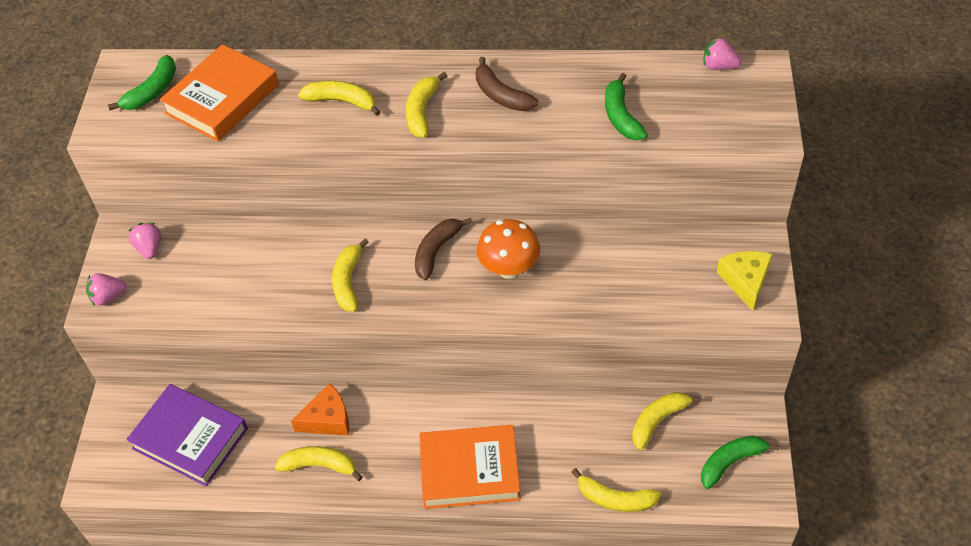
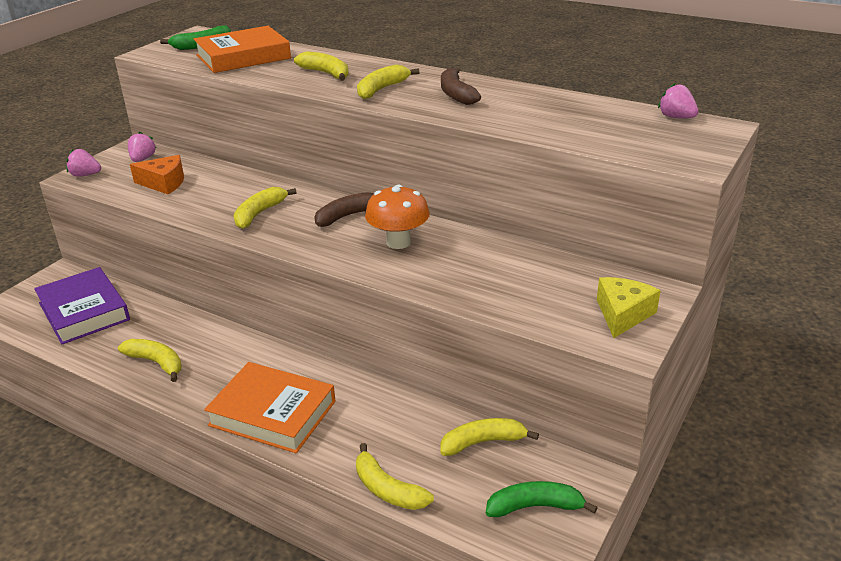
camera: 25 degrees right, 20 degrees down
orange cheese [291,383,349,436] -> orange cheese moved to [130,155,184,194]
green banana [605,73,648,140] -> none

